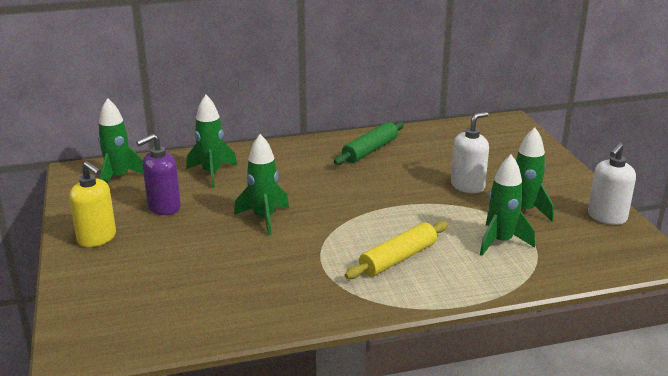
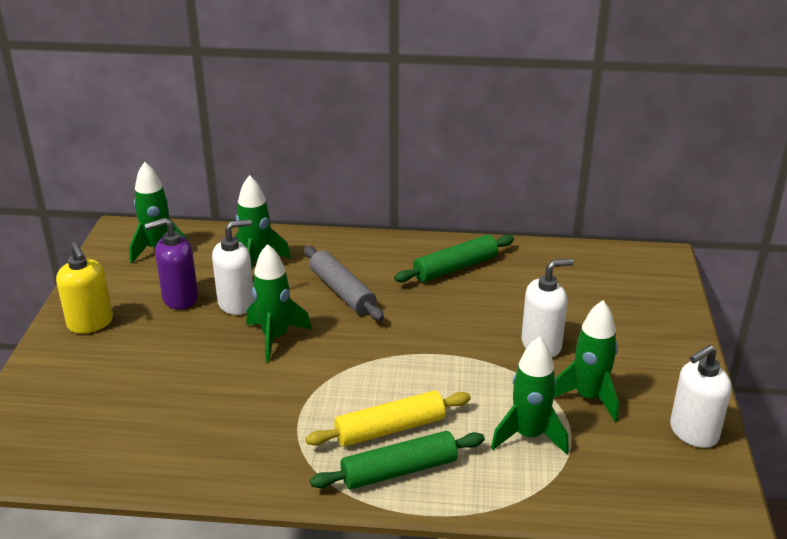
camera: 20 degrees right, 5 degrees up
none -> white soap dispenser [212,219,254,315]
none -> grey rolling pin [304,246,384,321]
none -> green rolling pin [310,431,485,489]

